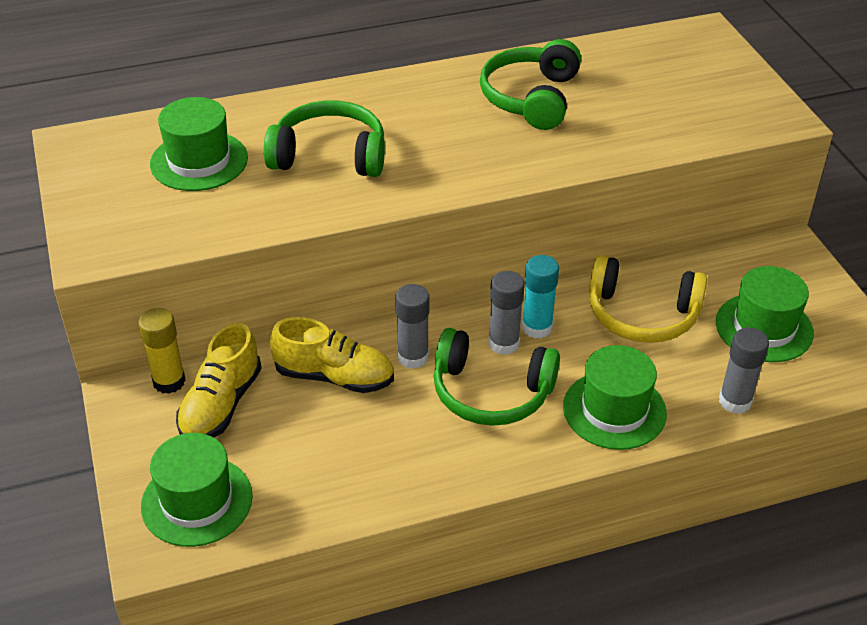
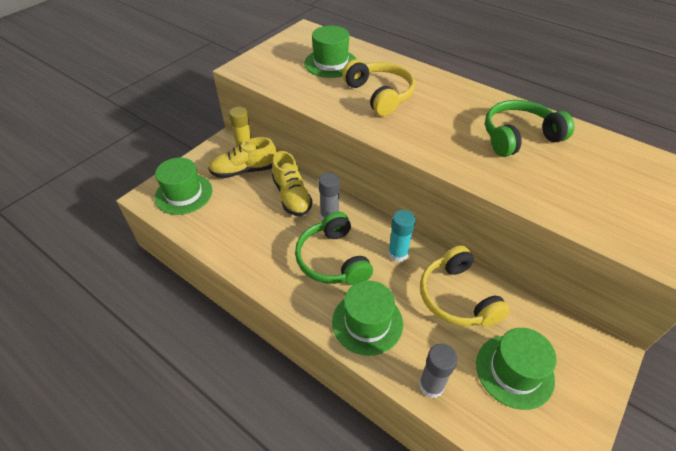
camera: 55 degrees right, 5 degrees up
green headphones [264,100,385,177] -> yellow headphones [342,59,415,116]
grey glue stick [489,271,525,355] -> none

